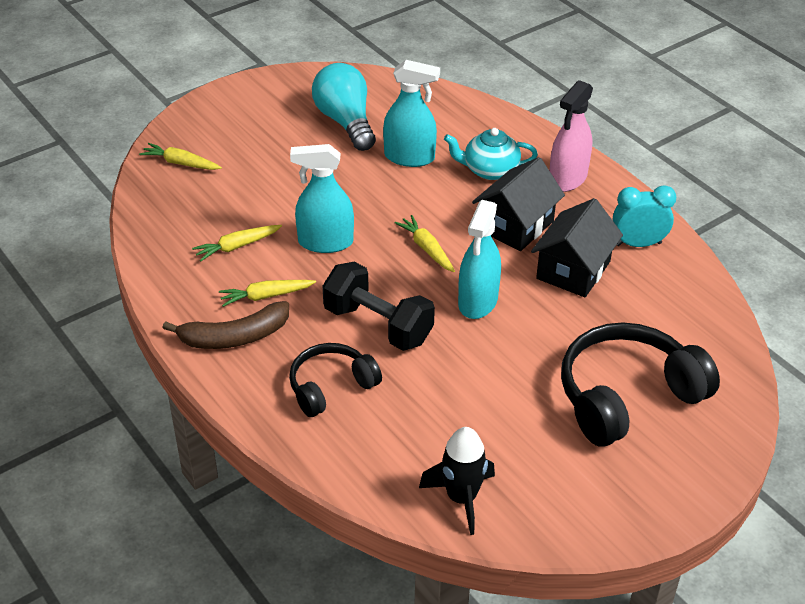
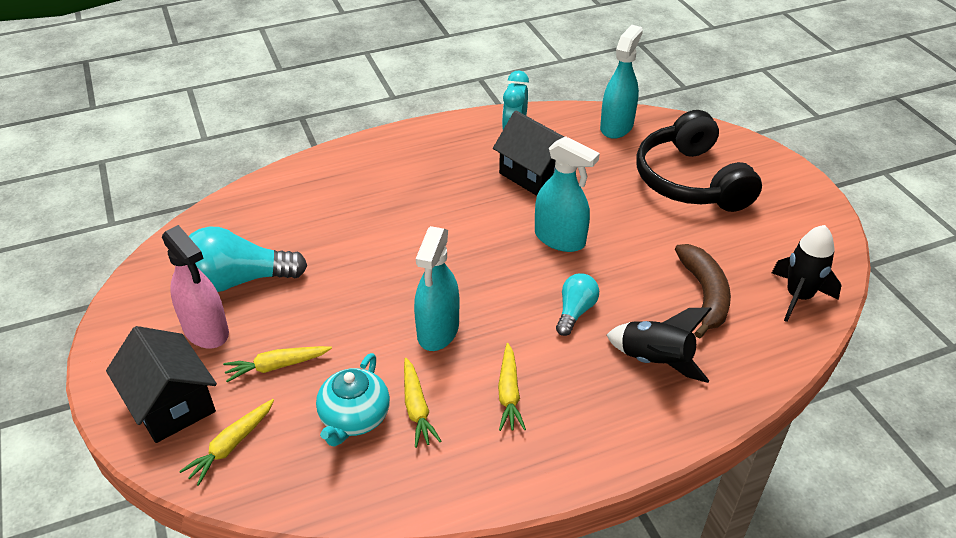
camera: 75 degrees left, 0 degrees up
brown banana [163,301,289,349] -> brown banana moved to [675,244,731,339]
black headphones [289,343,382,417] -> black rocket [607,307,711,383]
black dumbbell [323,262,435,351] -> turquoise light bulb [556,273,599,336]
turquoise spray bottle [383,60,440,167] -> turquoise spray bottle moved to [600,25,643,139]
yellow carrot [394,215,455,272] -> yellow carrot moved to [223,346,332,382]
turquoise teapot [444,128,538,180] -> turquoise teapot moved to [316,353,390,447]
black house [472,157,565,251] -> black house moved to [106,326,217,443]
pink spray bottle [550,80,593,192] -> pink spray bottle moved to [162,225,229,349]

